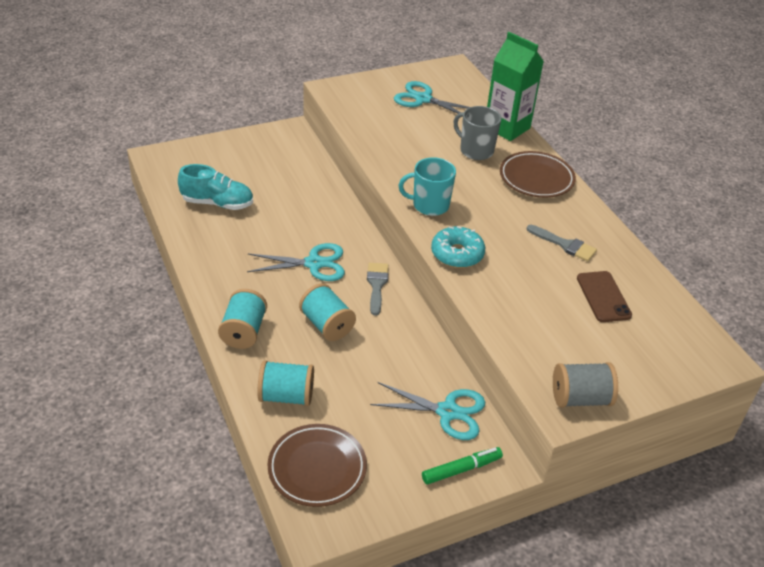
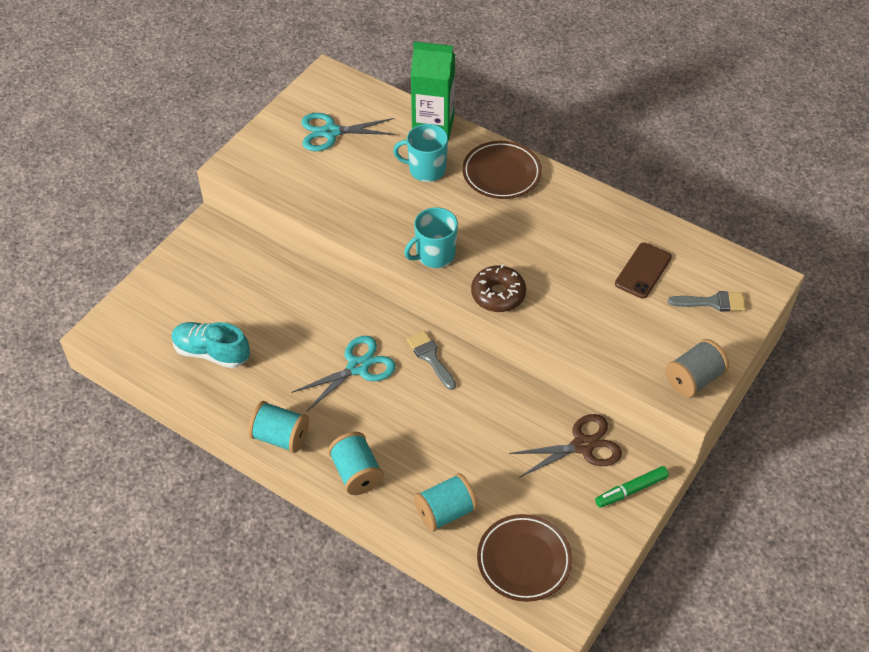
camera: 30 degrees left, 10 degrees up
turquoise shoe [178,164,253,210] -> turquoise shoe turned 135 degrees counterclockwise [171,322,250,368]
turquoise spool [299,283,356,341] -> turquoise spool moved to [248,401,309,453]
turquoise scissors [370,382,485,440] -> brown scissors [509,414,622,478]
green marker [422,447,503,484] -> green marker turned 150 degrees counterclockwise [595,466,669,507]
turquoise donut [431,226,485,268] -> brown donut [471,264,526,312]
grey mug [454,106,501,160] -> turquoise mug [393,124,448,182]
grey brush [527,225,597,262] -> grey brush moved to [668,291,746,312]
brown phone [577,271,632,322] -> brown phone turned 75 degrees clockwise [615,242,672,299]

